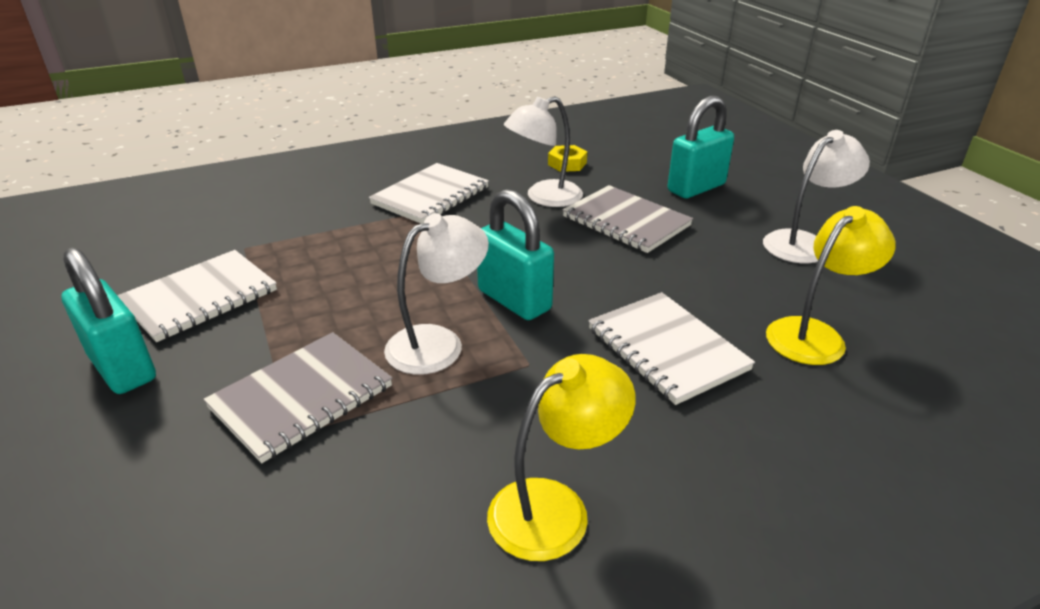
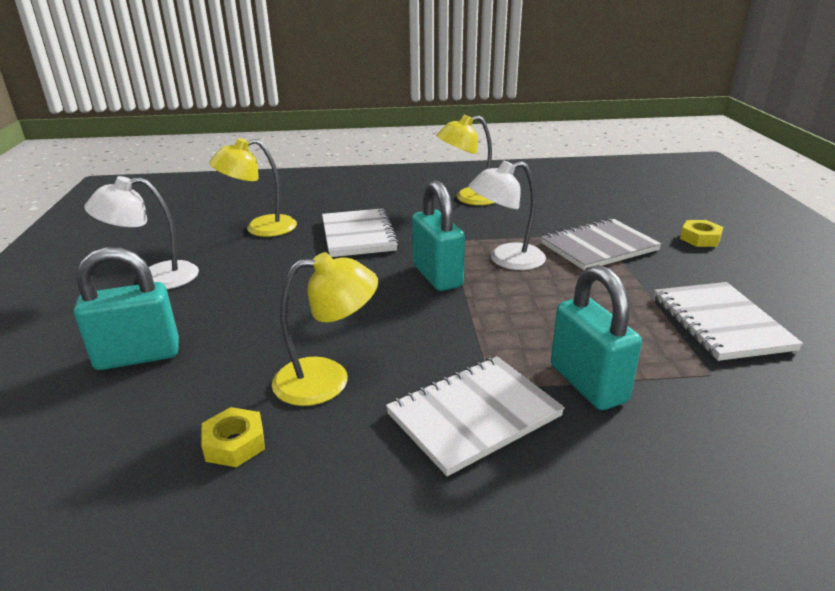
camera: 160 degrees left, 5 degrees down
turquoise padlock [61,248,156,394] -> turquoise padlock moved to [551,265,642,410]
white notebook [117,250,277,342] -> white notebook turned 75 degrees counterclockwise [654,282,803,361]
white lamp [504,96,583,207] -> yellow lamp [272,252,378,406]
grey notebook [563,185,693,253] -> none
none -> yellow nut [680,220,724,247]

